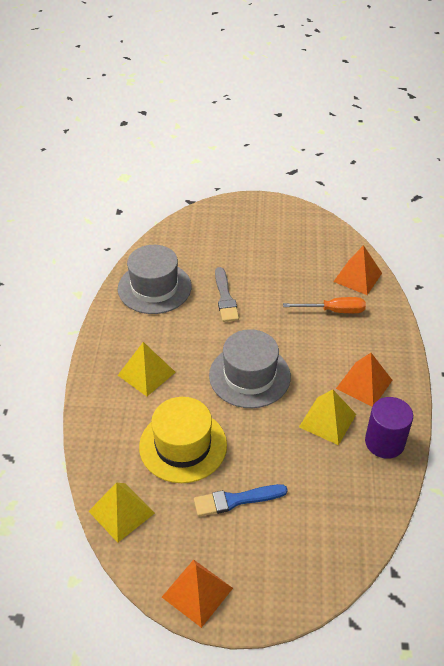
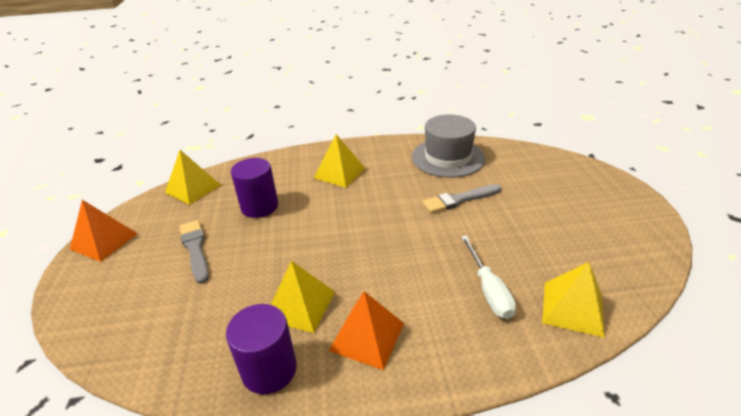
camera: 80 degrees right, 10 degrees down
yellow hat [139,397,227,483] -> purple cylinder [231,158,278,218]
blue brush [194,484,288,516] -> grey brush [180,220,209,284]
grey hat [209,329,291,408] -> none
orange screwdriver [283,297,366,313] -> white screwdriver [461,235,516,319]
orange pyramid [333,245,382,295] -> yellow pyramid [542,262,605,338]

